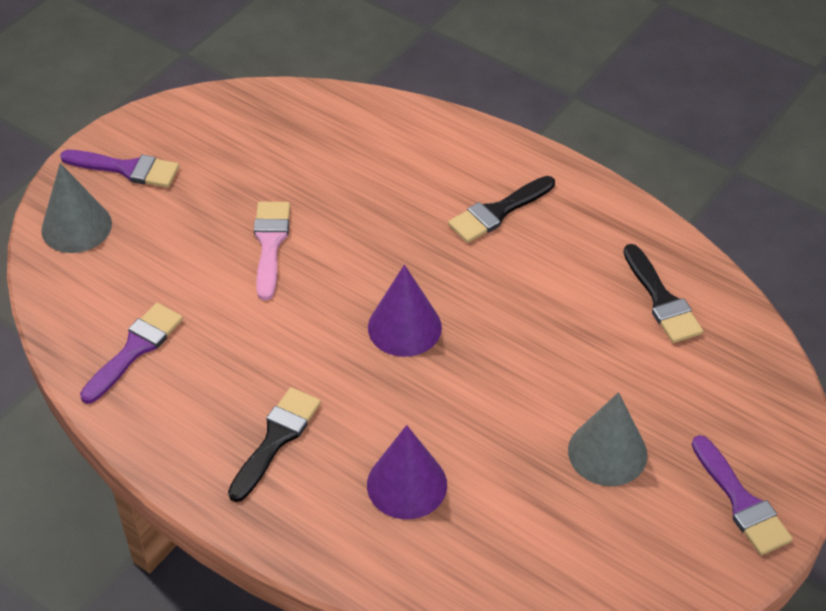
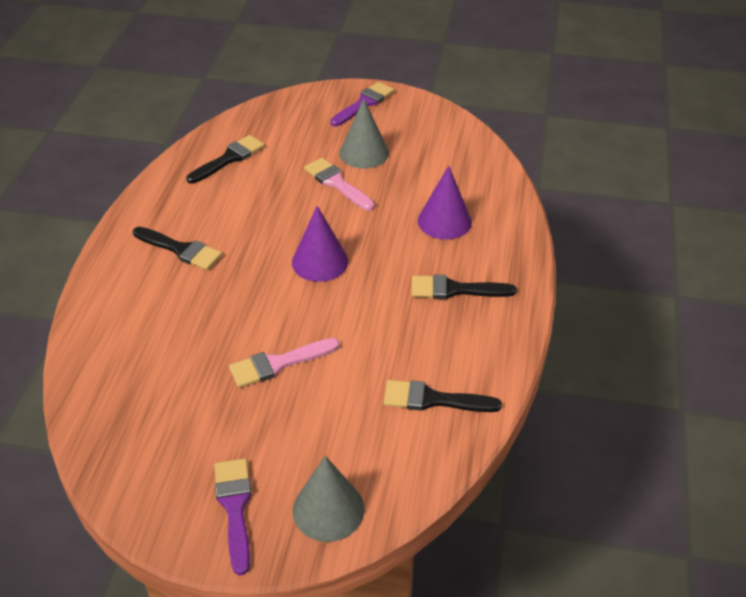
camera: 115 degrees left, 5 degrees down
purple brush [80,303,183,404] -> black brush [383,380,502,412]
none -> pink brush [304,158,374,211]

